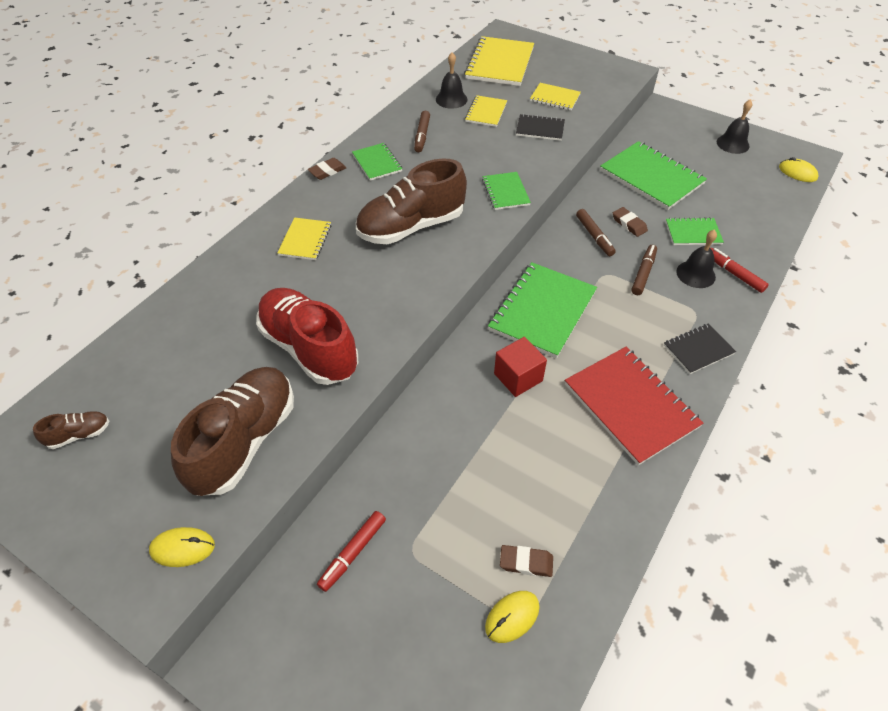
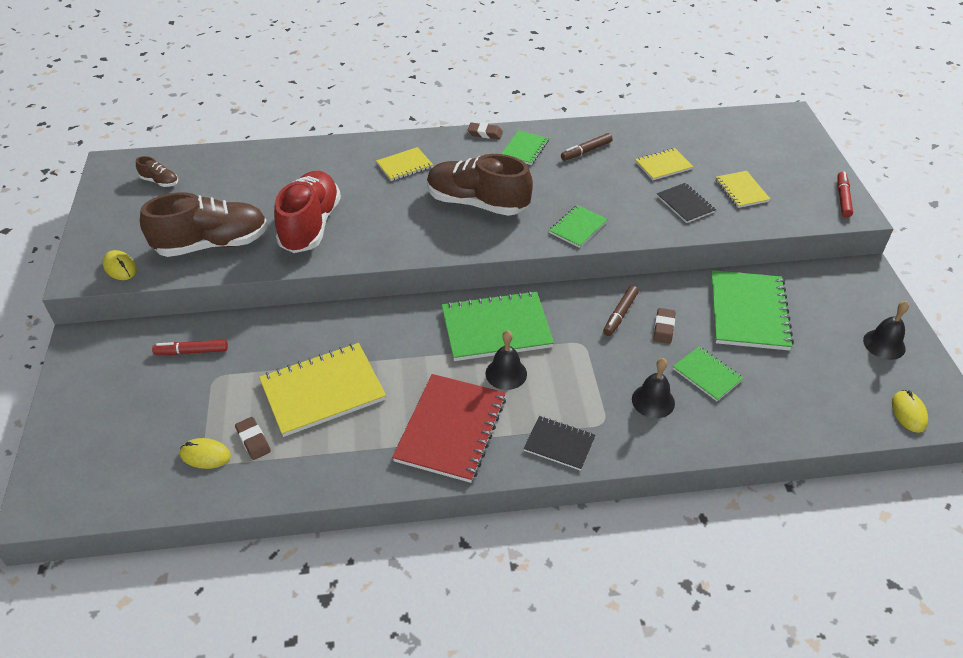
camera: 50 degrees right, 5 degrees down
black bell [436,53,468,109] -> black bell moved to [486,330,527,390]
yellow notebook [464,36,534,86] -> yellow notebook moved to [259,343,386,437]
red cube [494,337,547,397] -> none
brown marker [631,245,657,295] -> none
red marker [711,248,769,293] -> red marker moved to [838,172,853,218]

